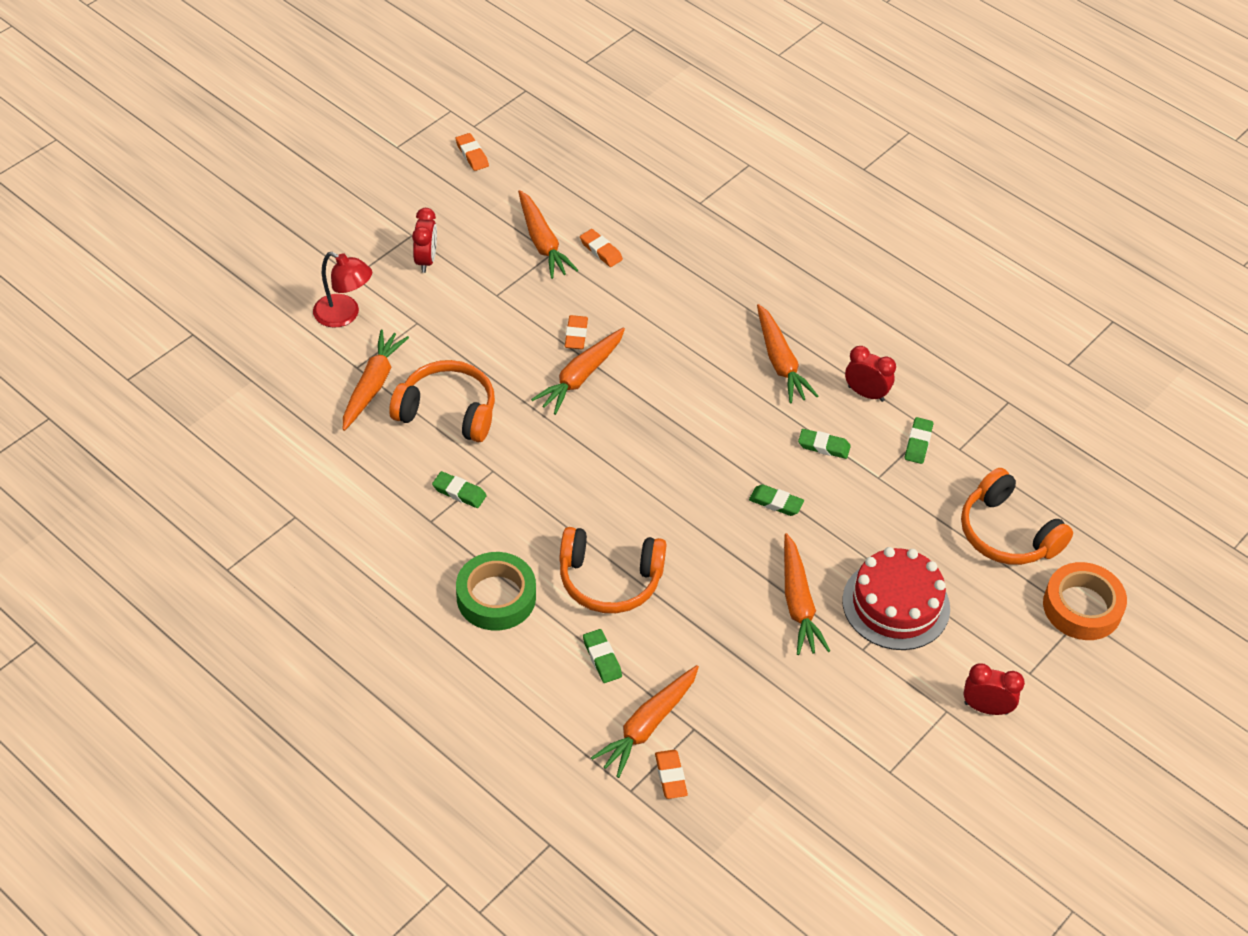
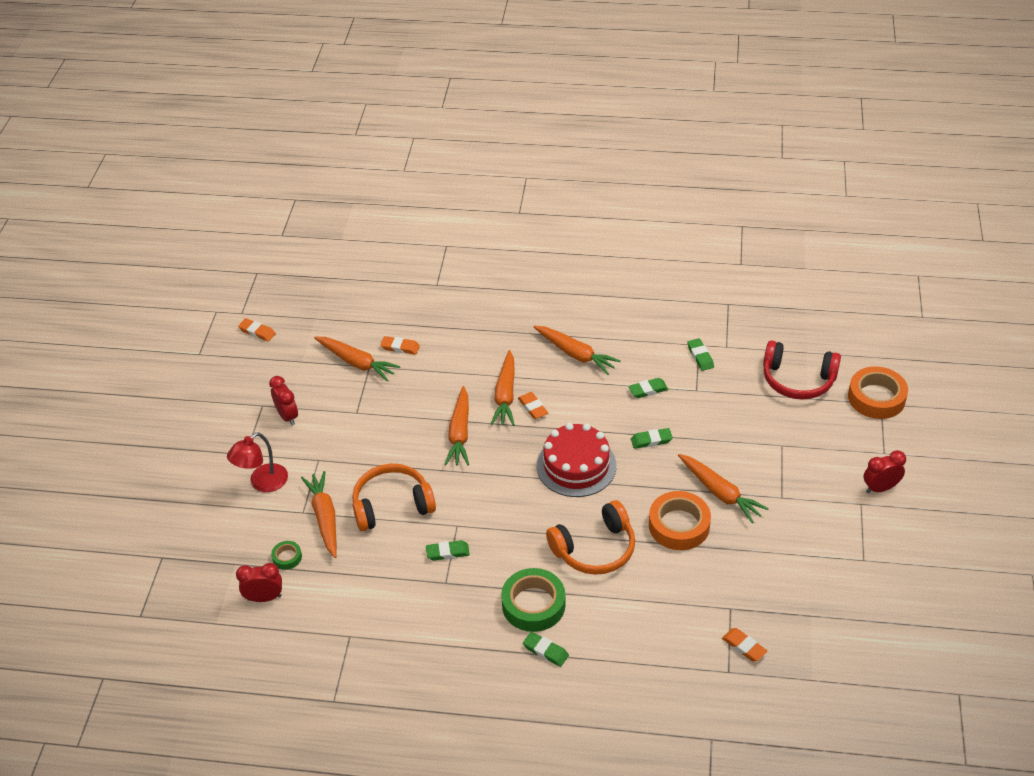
camera: 30 degrees left, 5 degrees down
red lamp [313,252,372,328] -> red lamp turned 135 degrees clockwise [227,432,288,492]
orange eraser [565,315,588,349] -> orange eraser moved to [518,392,548,419]
green eraser [583,629,622,683] -> green eraser moved to [523,632,569,667]
orange carrot [591,665,699,778] -> orange carrot moved to [490,350,515,426]
red cake [842,547,950,650] -> red cake moved to [537,423,616,497]
red clock [845,346,896,402] -> red clock moved to [236,563,282,602]
orange headphones [961,468,1073,565] -> red headphones [763,340,841,400]
none -> green tape [271,541,302,570]
none -> orange tape [649,491,711,550]

